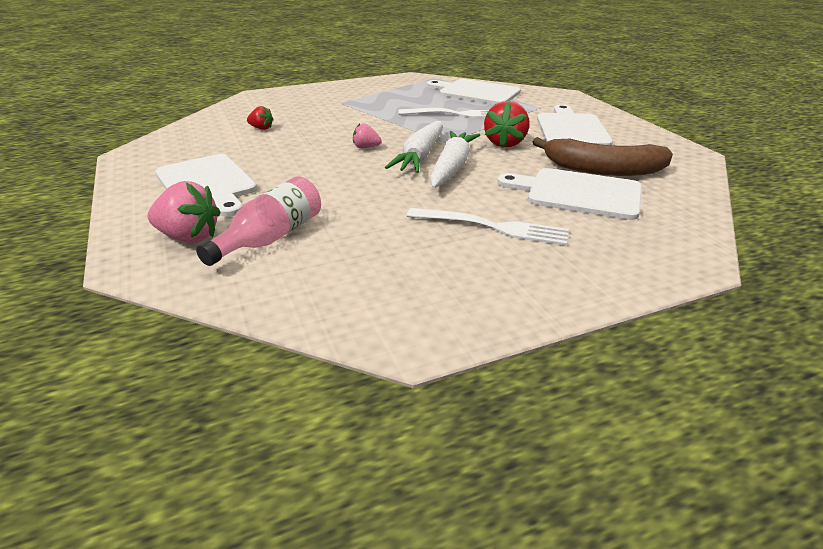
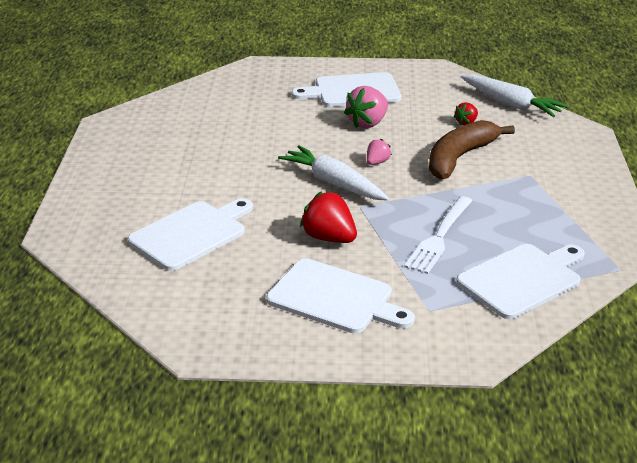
camera: 115 degrees right, 0 degrees up
pink strawberry [148,181,221,243] -> pink strawberry moved to [344,86,388,129]
pink bottle [196,176,321,266] -> none
white fork [407,208,569,246] -> none
white carrot [430,131,480,188] -> white carrot moved to [461,75,568,117]
brown banana [533,137,673,176] -> brown banana moved to [429,120,515,179]

